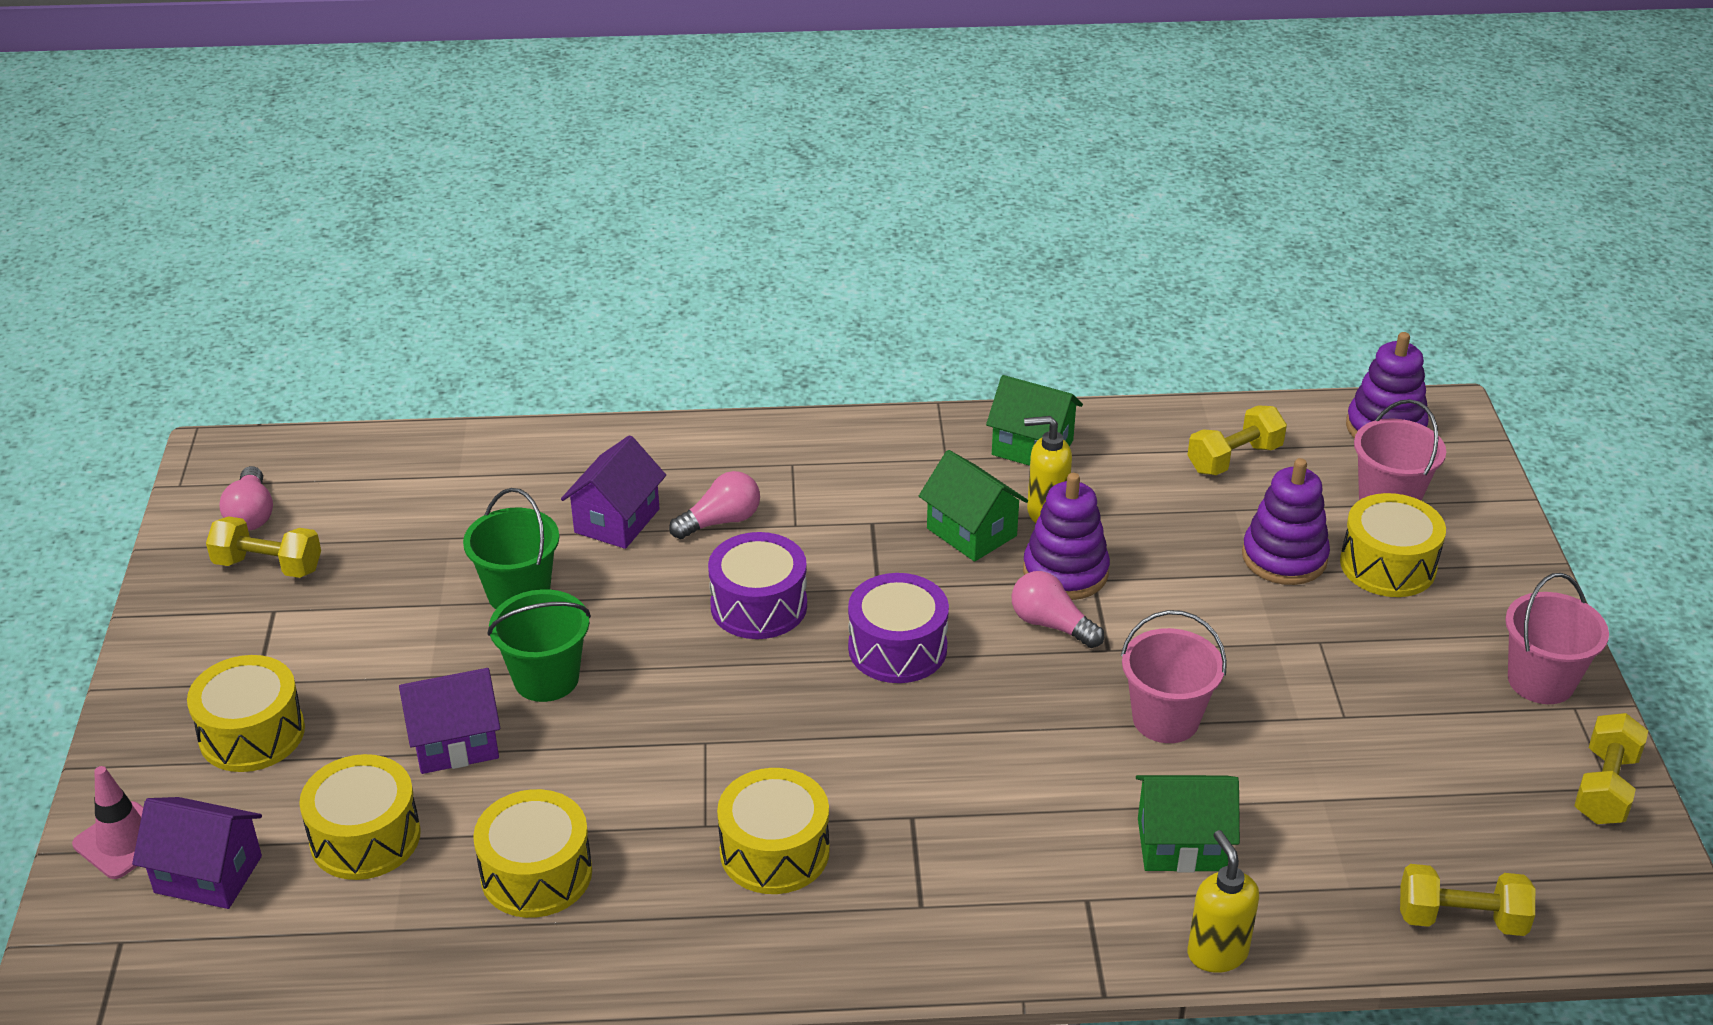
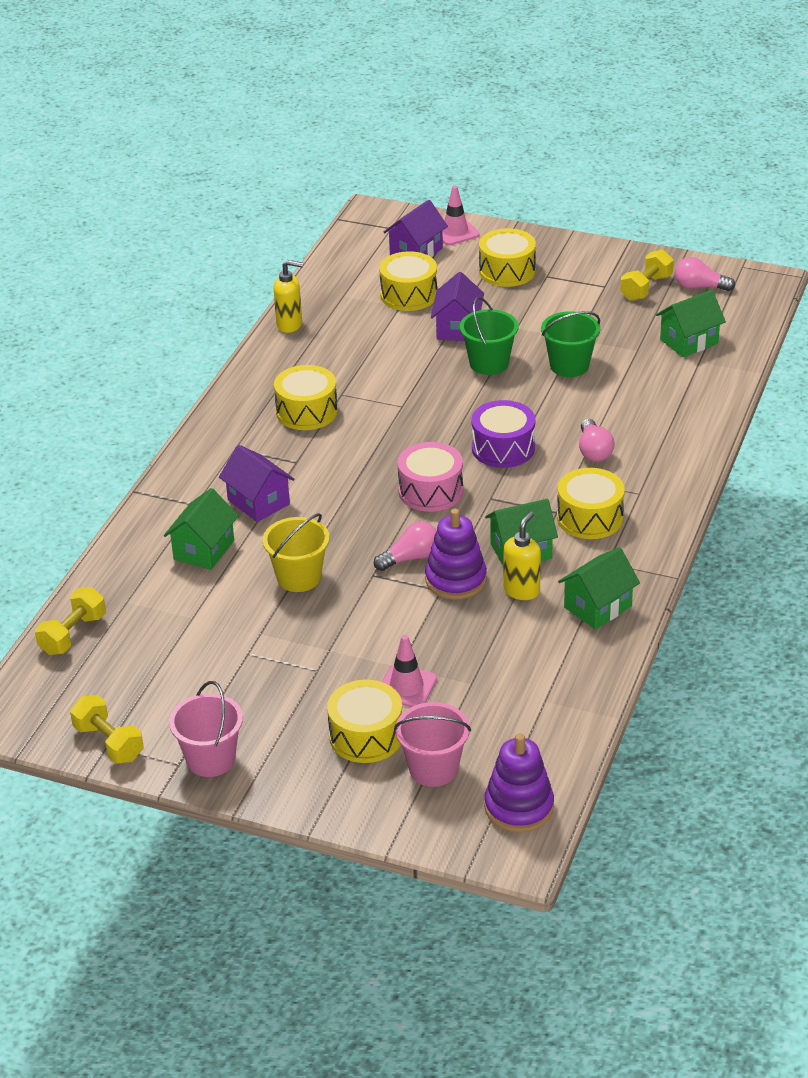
camera: 115 degrees right, 0 degrees up
yellow drum [473,789,592,918] -> yellow drum moved to [557,468,625,539]
purple house [561,435,666,549] -> purple house moved to [219,445,294,522]
purple drum [848,573,949,683] -> pink drum [397,442,463,512]
pink bucket [1121,610,1227,743] -> yellow bucket [263,513,329,592]
yellow dumbbell [1188,405,1287,475] -> none
yellow soap dispenser [1188,830,1259,973] -> yellow soap dispenser moved to [274,260,303,333]
purple stacking toy [1242,458,1330,585] -> pink traffic cone [382,635,437,707]
none -> green house [656,290,726,357]

